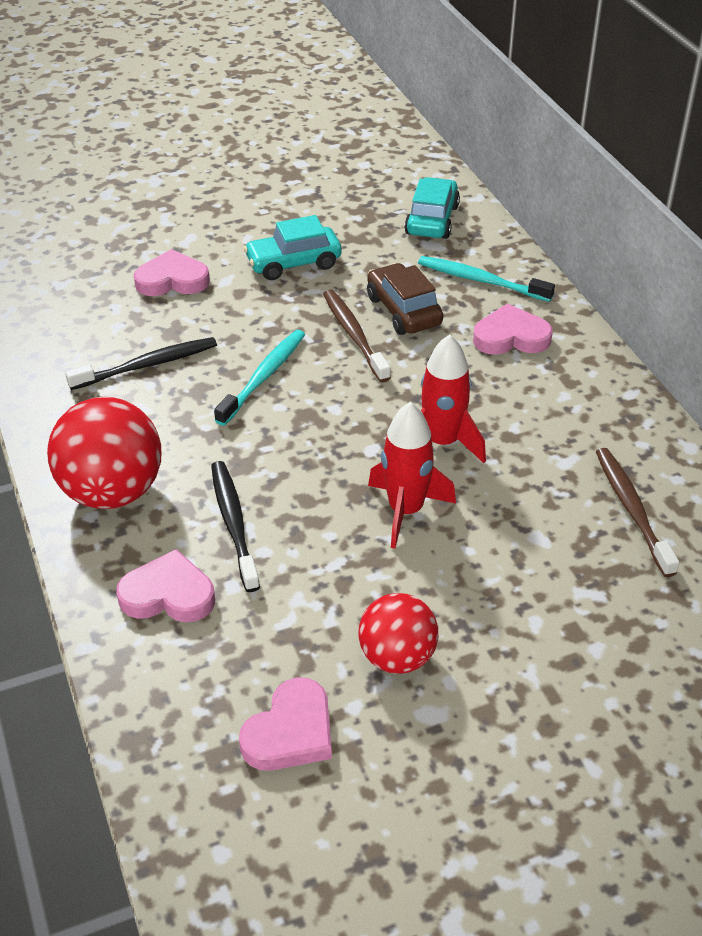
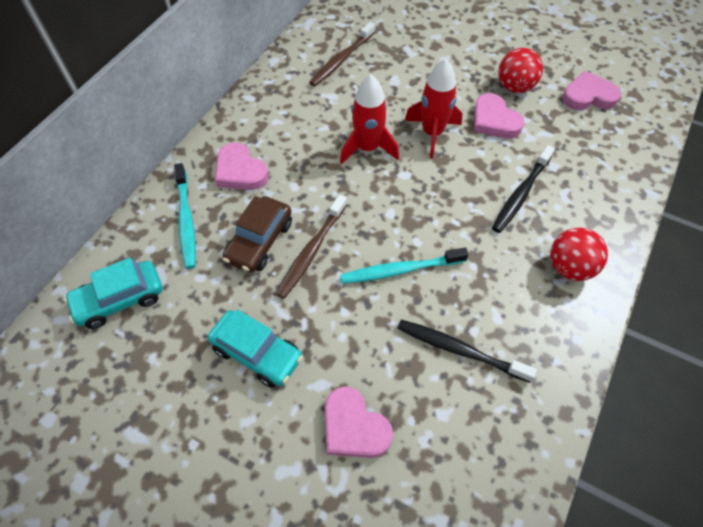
camera: 130 degrees left, 15 degrees up
red ball [47,397,161,509] -> red ball [550,228,608,281], size x0.63
pink heart [116,549,215,622] -> pink heart moved to [474,93,525,138]

